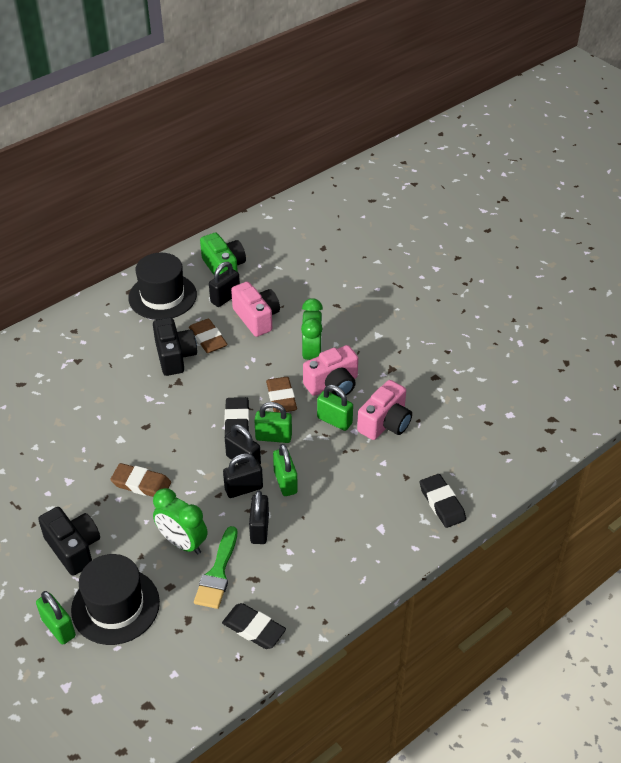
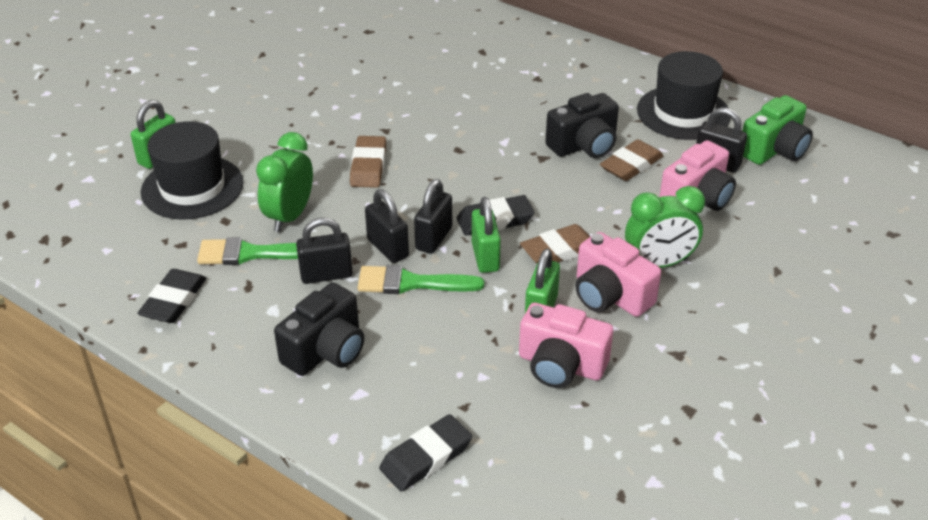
camera: 75 degrees right, 5 degrees down
black camera [38,507,100,576] -> black camera moved to [274,282,364,376]
green padlock [273,444,298,496] -> green brush [358,265,484,294]

